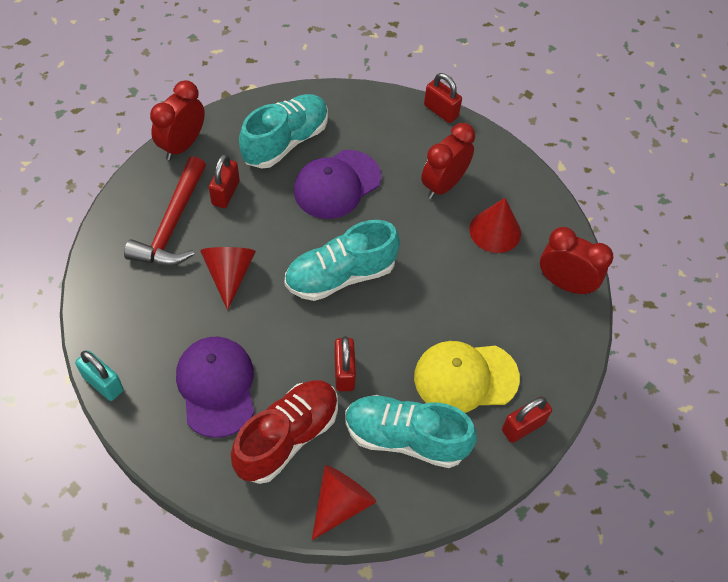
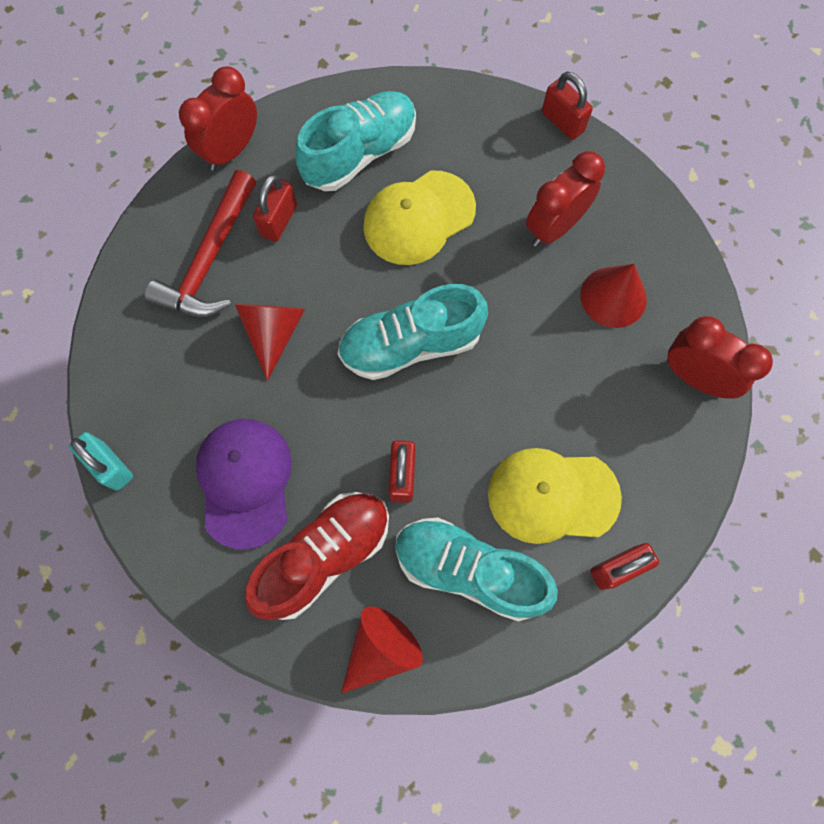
camera: 10 degrees right, 15 degrees up
purple cap [294,150,381,219] -> yellow cap [363,171,476,265]

